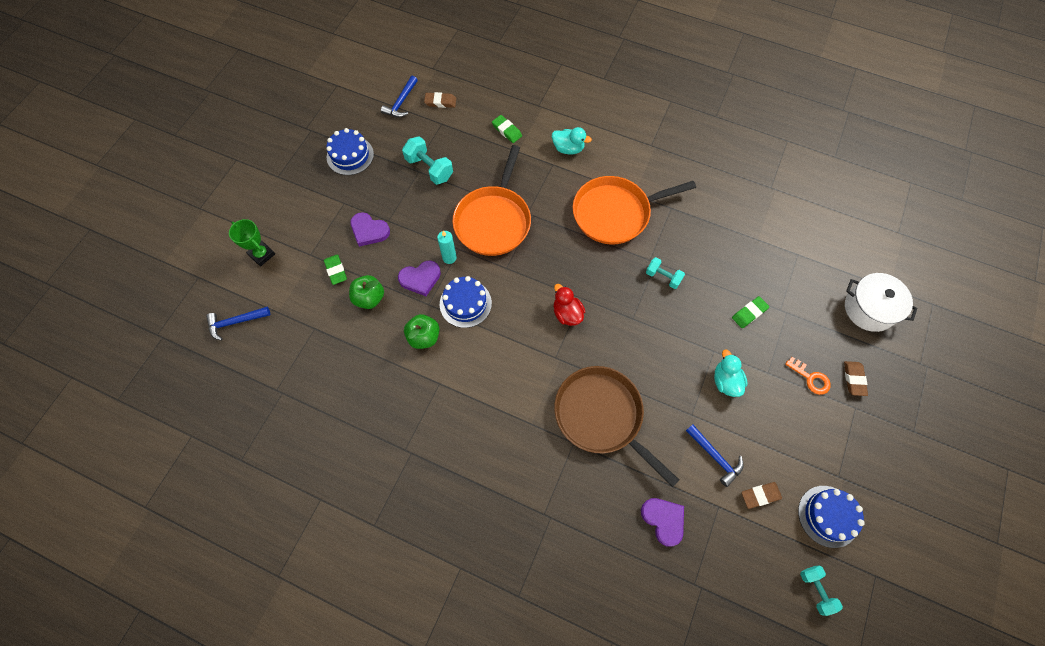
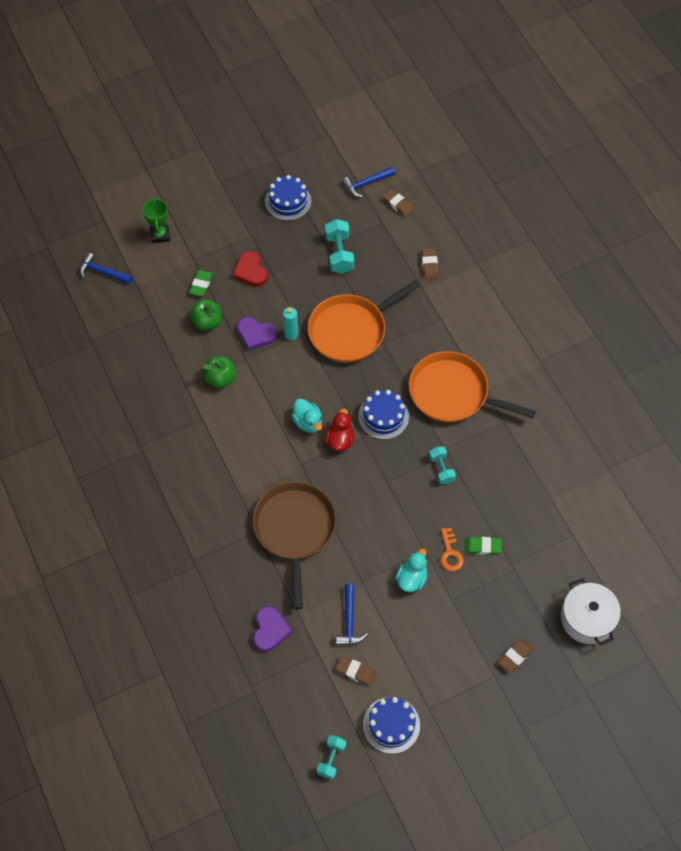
camera: 40 degrees right, 5 degrees down
purple heart [350,212,390,247] -> red heart [233,251,268,287]
blue cake [440,276,492,328] -> blue cake moved to [358,390,409,440]
green eraser [492,115,522,143] -> brown eraser [422,248,439,279]
turquoise duck [552,127,592,155] -> turquoise duck moved to [291,399,322,433]
orange key [785,357,831,395] -> orange key moved to [440,528,464,571]

